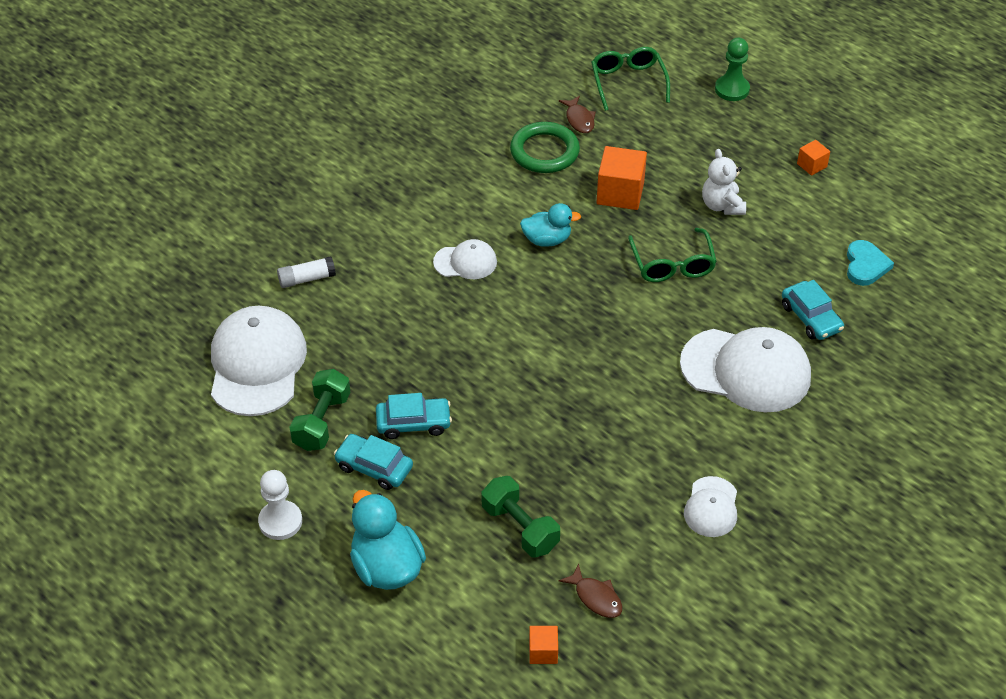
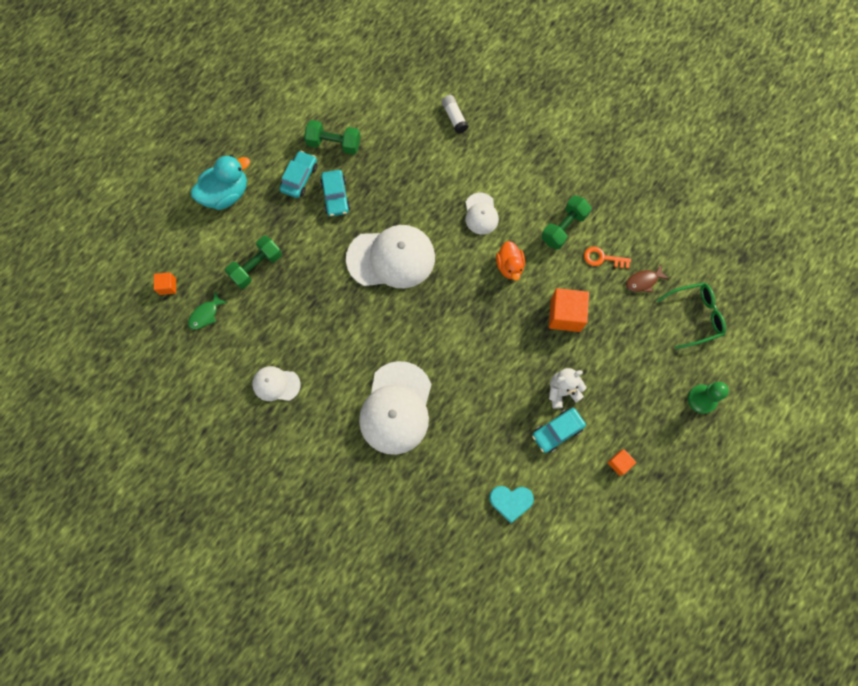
camera: 85 degrees right, 25 degrees up
white cap [211,306,307,416] -> white cap moved to [346,225,435,288]
white pawn [258,470,302,540] -> none
green ring [510,122,580,173] -> orange key [584,246,631,269]
turquoise duck [520,203,581,247] -> orange duck [496,241,525,281]
brown fish [559,564,622,618] -> green fish [188,292,228,330]
green glasses [628,228,717,282] -> none
turquoise car [782,280,844,340] -> turquoise car moved to [532,408,586,453]
none -> green dumbbell [541,195,591,250]

